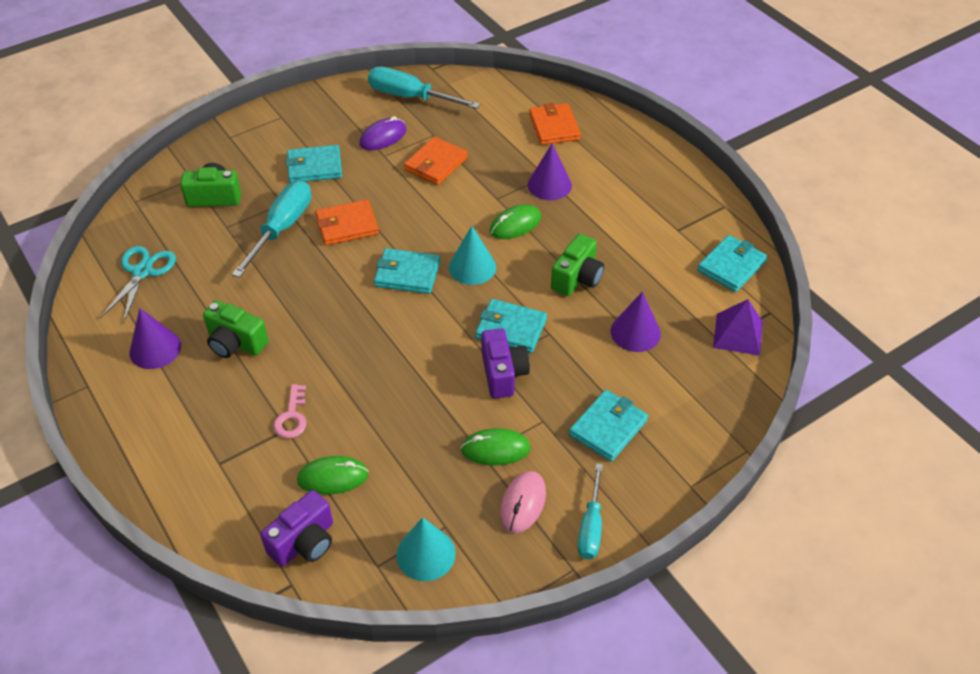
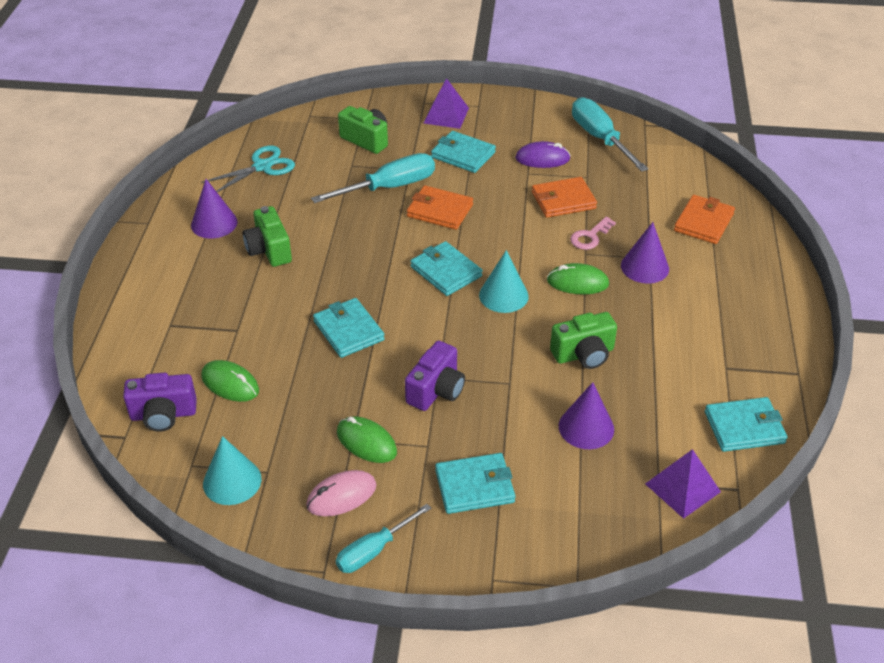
camera: 40 degrees right, 5 degrees down
pink key [273,384,307,439] -> pink key moved to [570,217,616,250]
turquoise wallet [475,299,547,353] -> turquoise wallet moved to [313,298,385,358]
none -> purple pyramid [424,78,469,129]

